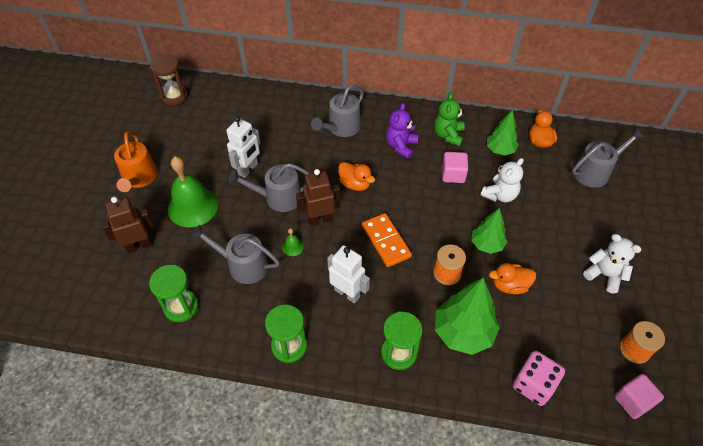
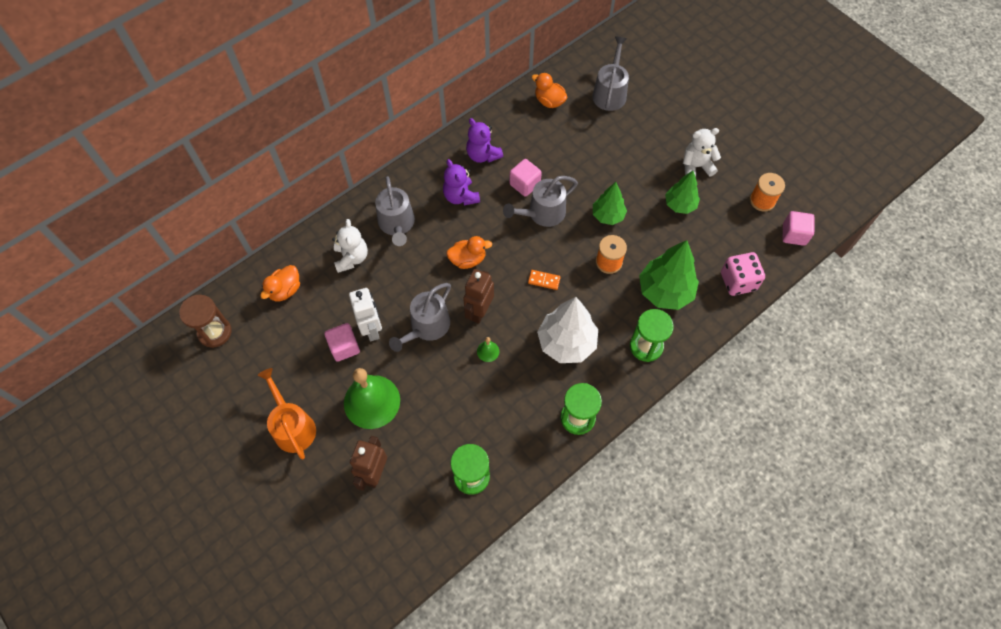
camera: 50 degrees left, 10 degrees up
orange watering can [114,131,158,192] -> orange watering can turned 150 degrees counterclockwise [258,368,316,459]
grey watering can [191,225,280,284] -> grey watering can moved to [503,176,578,227]
white robot [327,245,370,303] -> white tree [537,297,598,363]
orange domino [362,213,412,267] -> orange domino [528,270,561,290], size x0.53
green teddy bear [434,92,465,146] -> purple teddy bear [466,118,503,163]
white teddy bear [480,158,524,202] -> white teddy bear moved to [332,219,368,273]
green tree [487,110,519,155] -> green tree moved to [665,171,700,214]
orange duck [489,263,536,294] -> orange duck moved to [260,265,300,301]
none -> pink cube [325,323,360,362]

